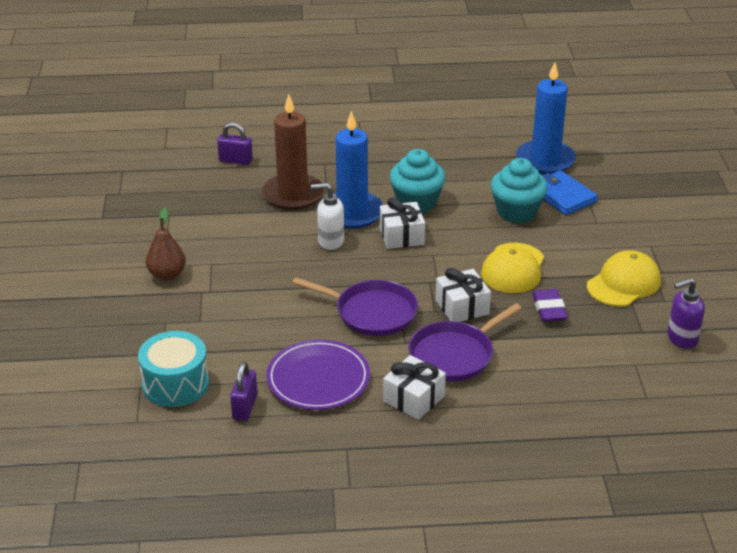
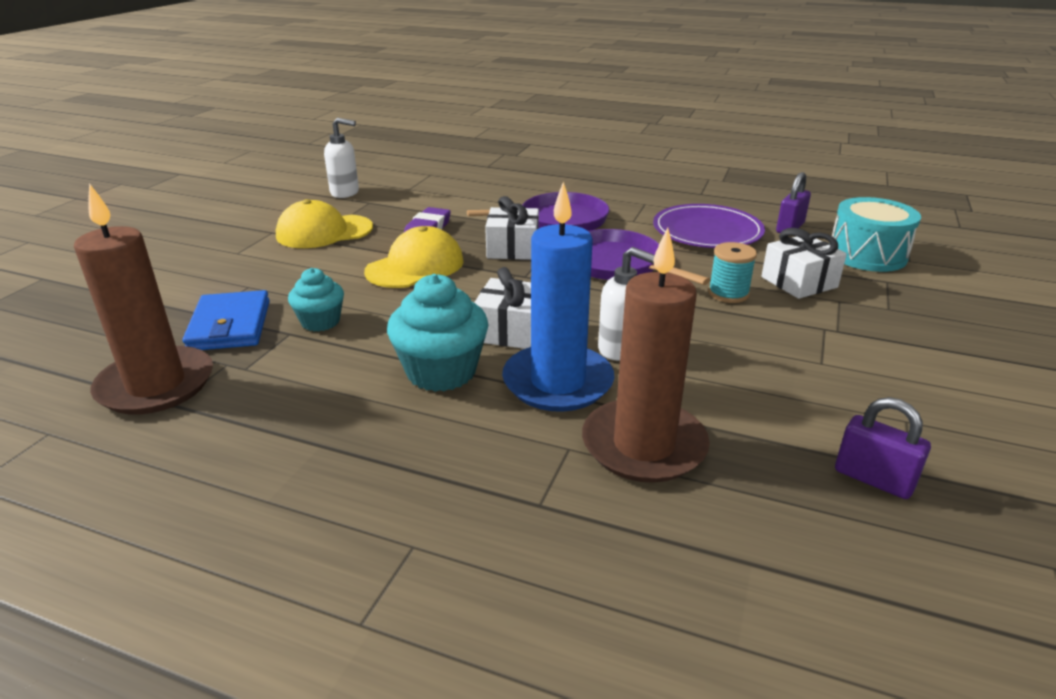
camera: 155 degrees left, 5 degrees down
brown pear [146,208,186,280] -> none
purple padlock [217,123,253,165] -> purple padlock moved to [835,397,931,499]
white gift [383,355,446,420] -> white gift moved to [761,228,847,299]
turquoise cupcake [491,158,548,223] -> turquoise cupcake [288,268,344,331], size x0.61
blue candle [516,62,576,174] -> brown candle [74,183,213,415]
purple soap dispenser [667,278,705,349] -> white soap dispenser [324,118,359,198]
none -> turquoise spool [708,242,757,303]

